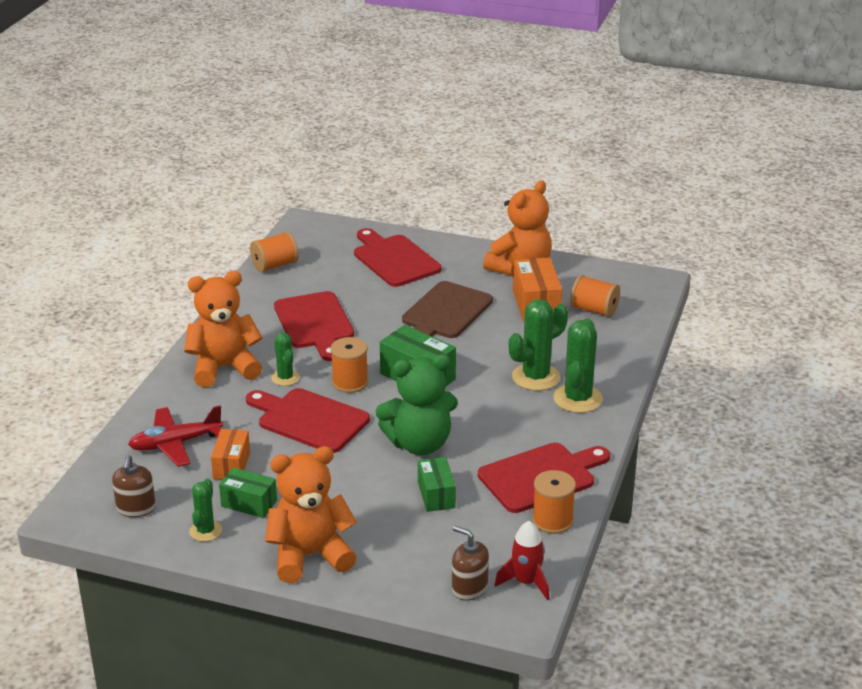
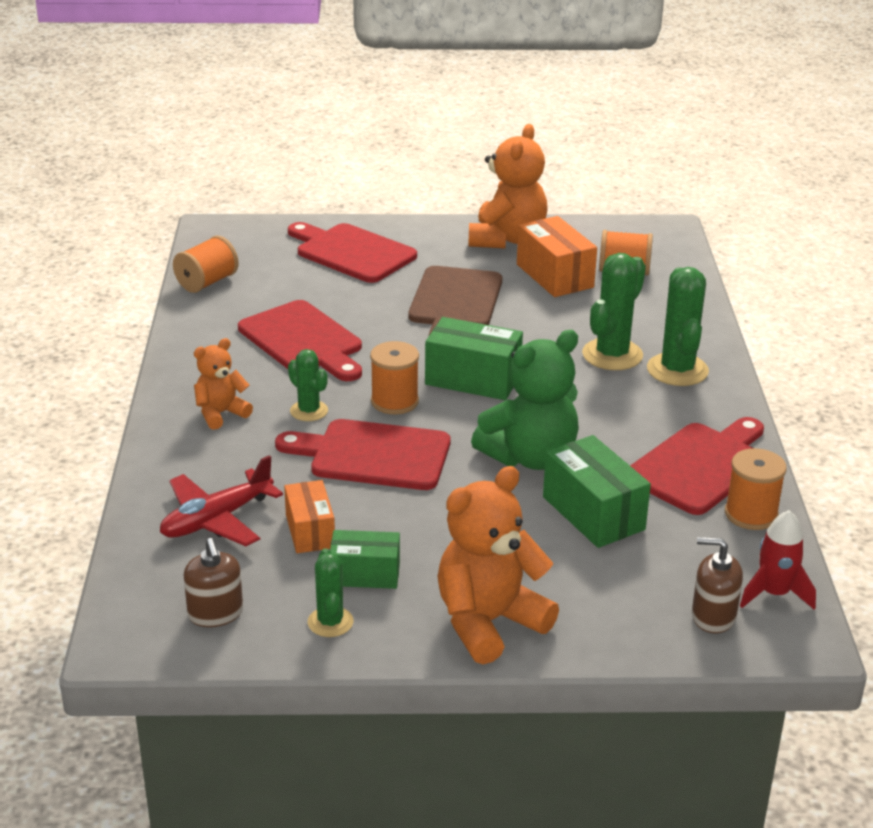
camera: 20 degrees left, 0 degrees up
orange teddy bear [184,271,263,387] -> orange teddy bear [194,338,253,430], size x0.56
green box [418,457,456,512] -> green box [543,435,651,548], size x1.53

